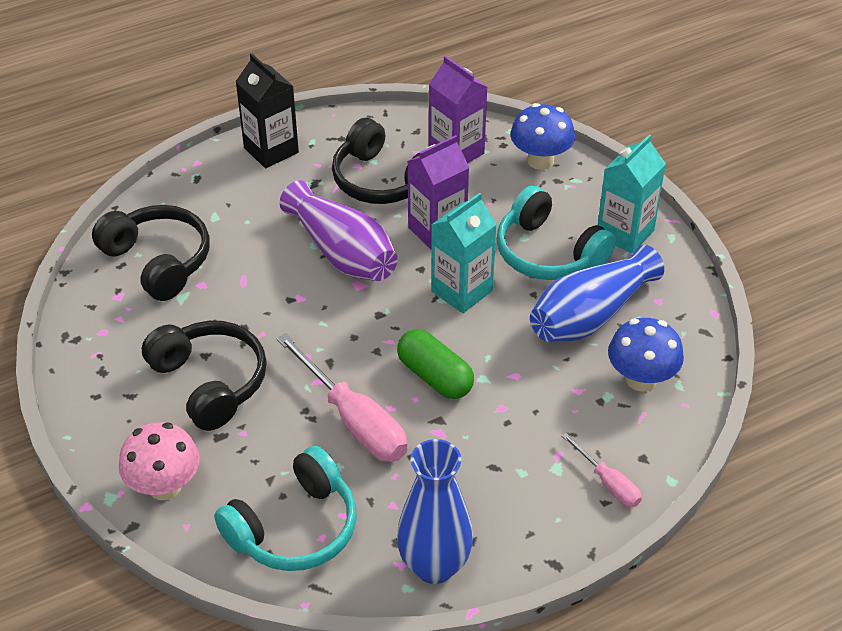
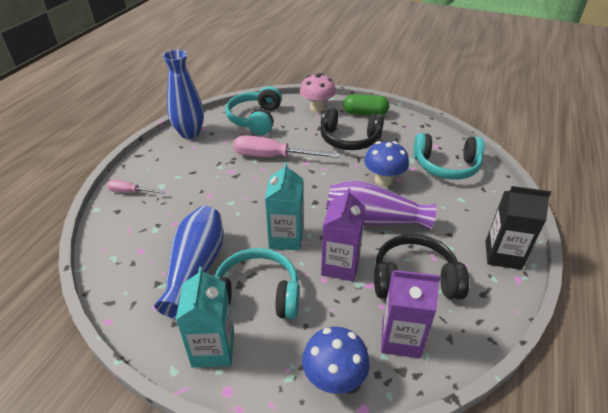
camera: 140 degrees right, 5 degrees down
black headphones [92,205,210,301] -> turquoise headphones [413,133,485,180]
green capsule [397,329,474,399] -> green capsule moved to [343,94,389,116]
blue mushroom [608,318,684,391] -> blue mushroom moved to [364,141,409,186]

